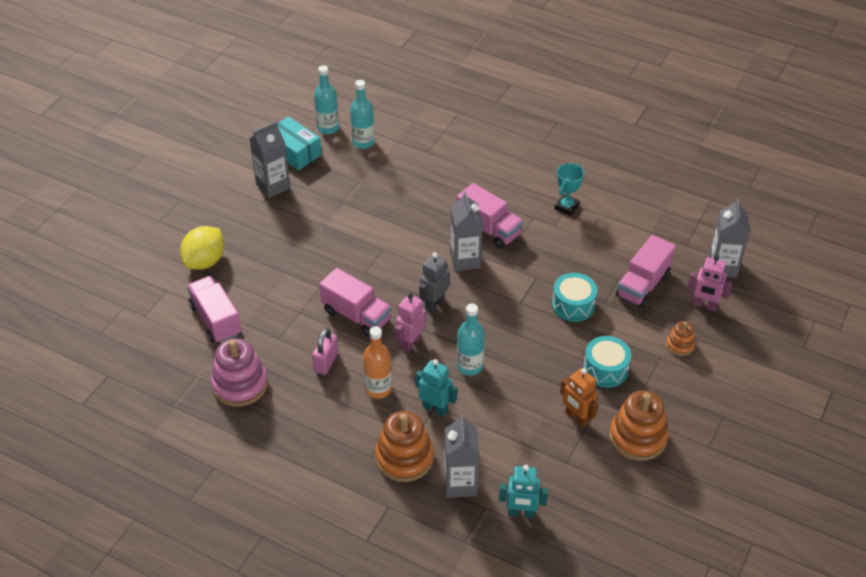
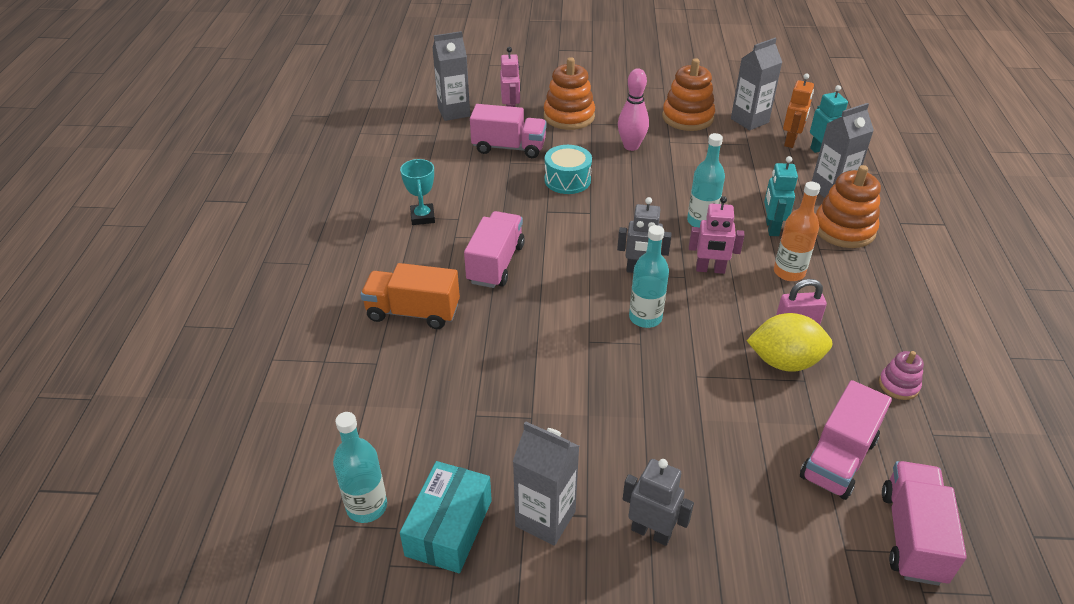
camera: 115 degrees left, 5 degrees down
yellow lemon [180,226,224,270] -> yellow lemon moved to [746,313,832,372]
pink stacking toy [211,338,268,407] -> pink stacking toy [879,351,924,400], size x0.53
pink truck [319,268,391,337] -> pink truck moved to [882,461,967,586]
turquoise bottle [350,80,375,149] -> turquoise bottle moved to [629,225,669,328]
grey carton [450,191,483,271] -> grey carton moved to [731,38,782,130]
turquoise trophy [555,163,584,216] -> turquoise trophy turned 75 degrees clockwise [400,159,435,225]
orange robot [560,368,598,427] -> orange robot moved to [783,73,814,148]
turquoise drum [583,336,631,388] -> pink bowling pin [618,68,649,151]
orange stacking toy [666,321,695,356] -> orange stacking toy [544,57,595,130], size x1.90
none -> orange truck [360,263,460,329]
none -> grey robot [623,459,694,546]

